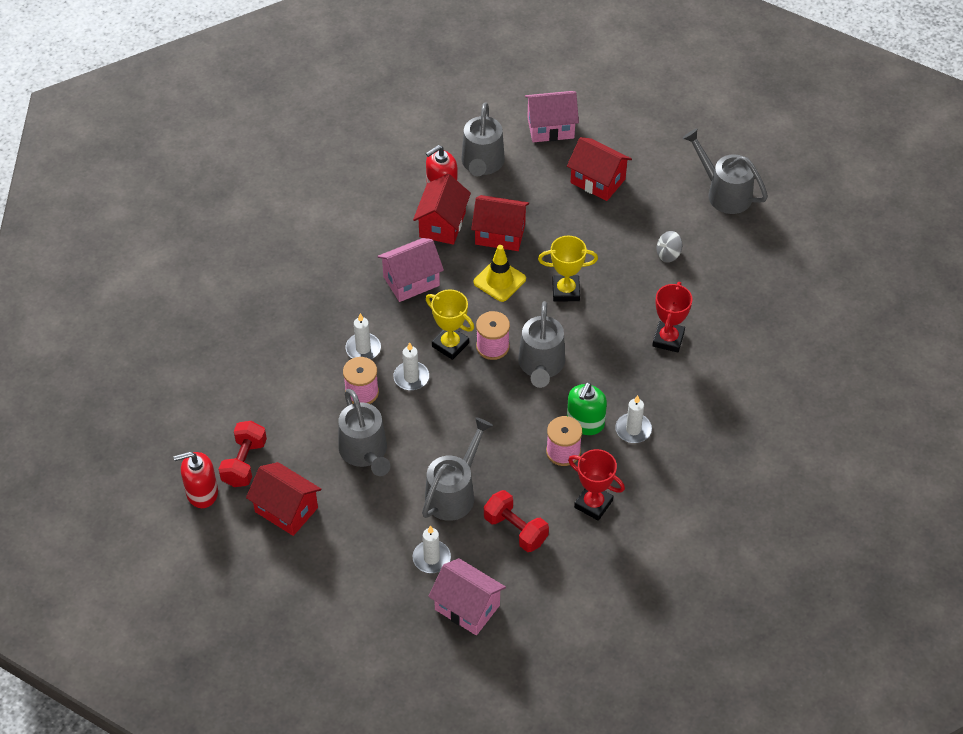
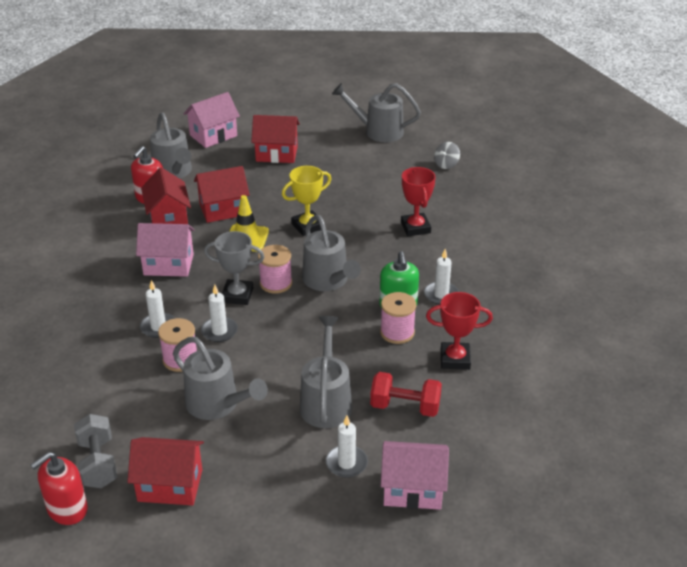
camera: 30 degrees left, 15 degrees down
red dumbbell [218,421,267,487] -> grey dumbbell [74,414,117,488]
pink house [378,238,444,302] -> pink house turned 60 degrees clockwise [136,223,194,277]
yellow trophy [426,289,474,360] -> grey trophy [204,231,264,305]
grey spinning top [657,231,682,262] -> grey spinning top moved to [434,142,460,169]

